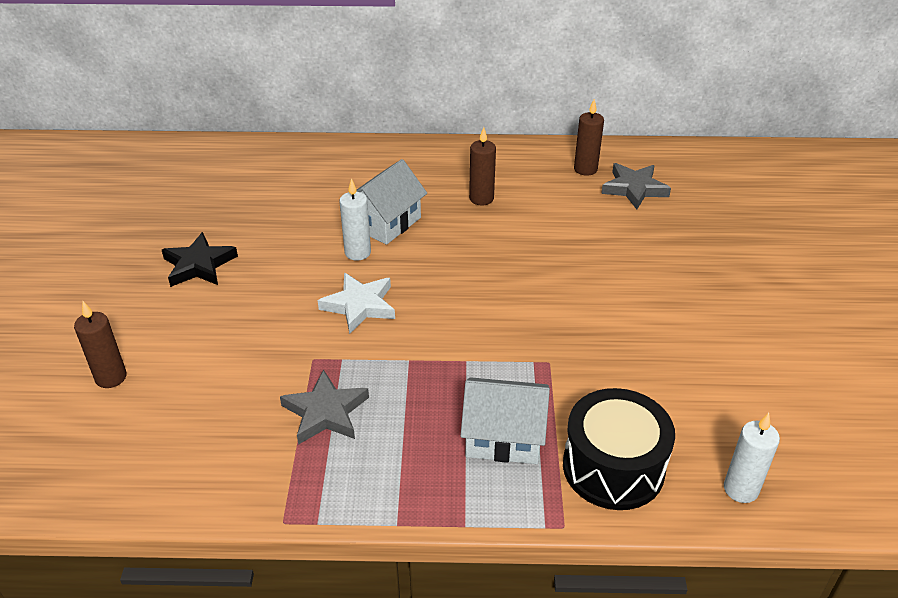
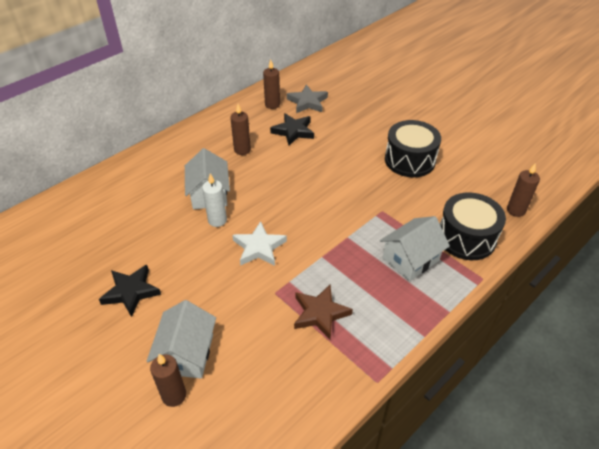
camera: 45 degrees left, 5 degrees up
grey star [280,369,369,445] -> brown star [294,285,353,339]
white candle [724,413,780,503] -> brown candle [507,163,540,217]
none -> white house [147,300,216,378]
none -> black star [270,113,314,146]
none -> black drum [385,120,441,177]

